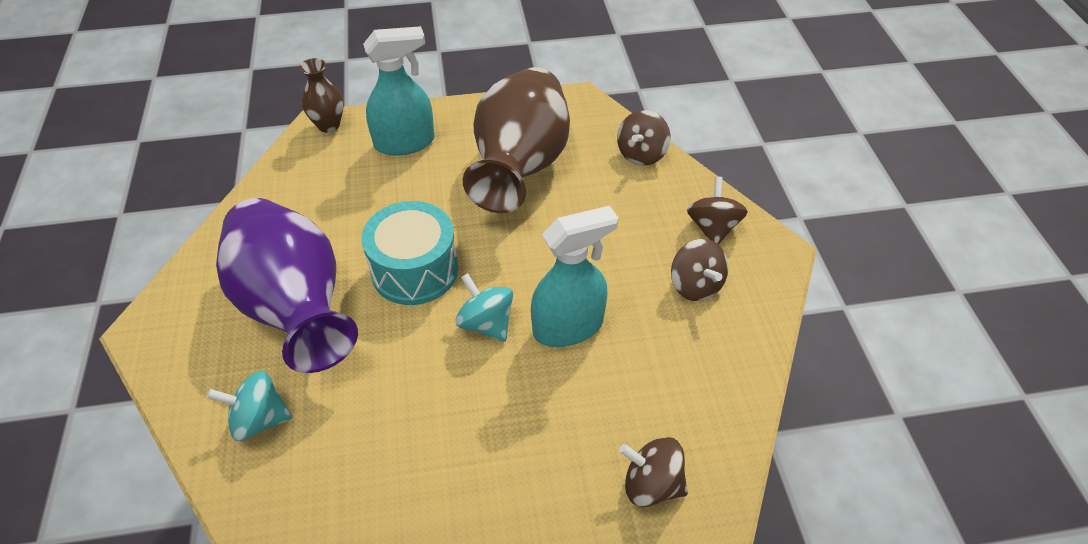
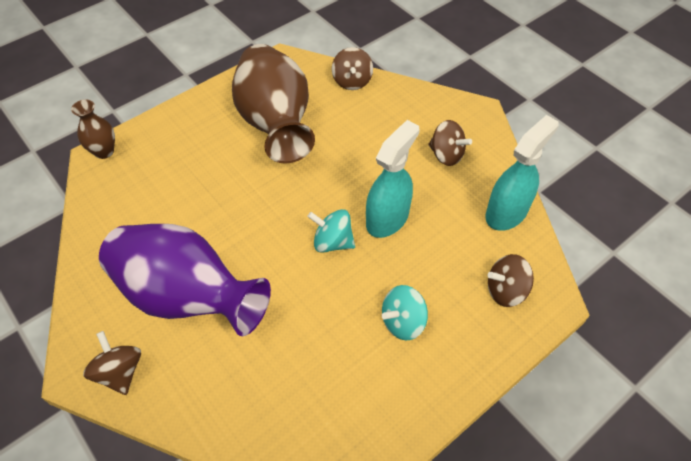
camera: 30 degrees left, 5 degrees up
turquoise spinning top [207,370,293,441] -> turquoise spinning top moved to [382,285,428,341]
turquoise drum [362,201,459,305] -> none
turquoise spray bottle [363,26,435,156] -> turquoise spray bottle moved to [485,115,559,231]
brown spinning top [687,177,748,245] -> brown spinning top moved to [83,331,141,395]

